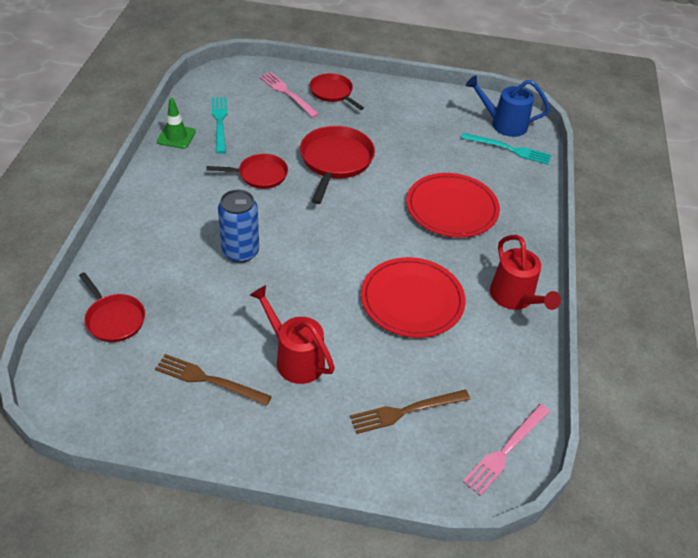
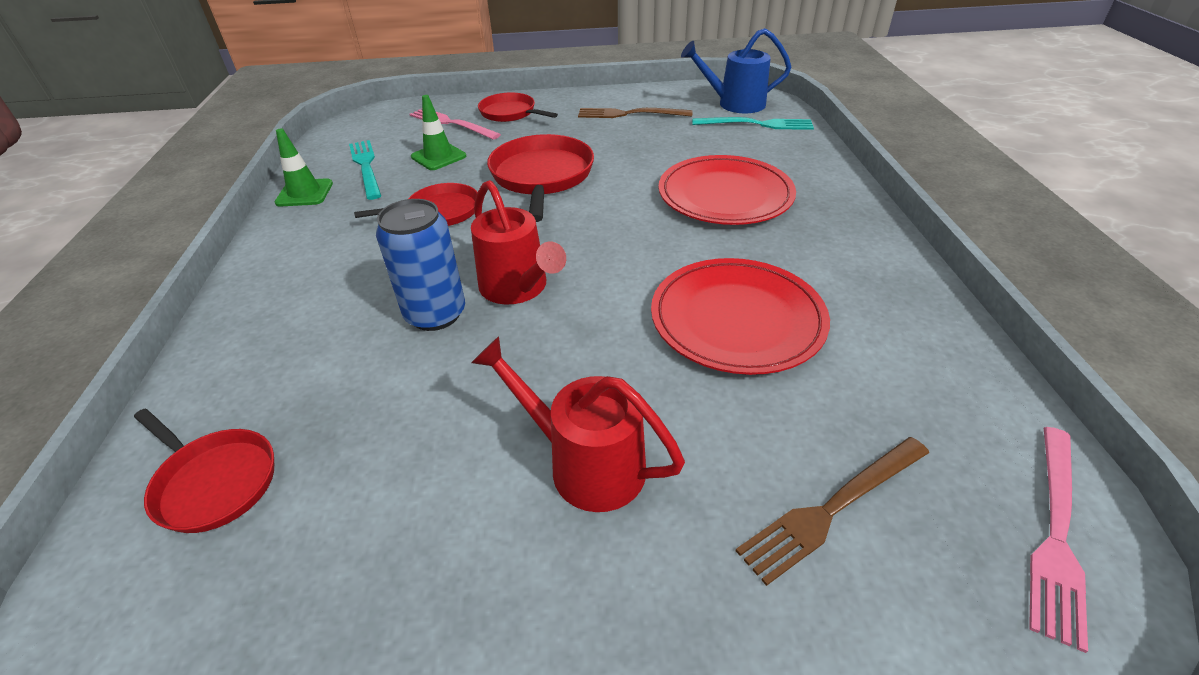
camera: 10 degrees left, 5 degrees down
brown fork [155,354,272,406] -> brown fork moved to [578,108,693,118]
red watering can [490,235,561,310] -> red watering can moved to [471,180,566,305]
none -> green traffic cone [411,95,466,170]

